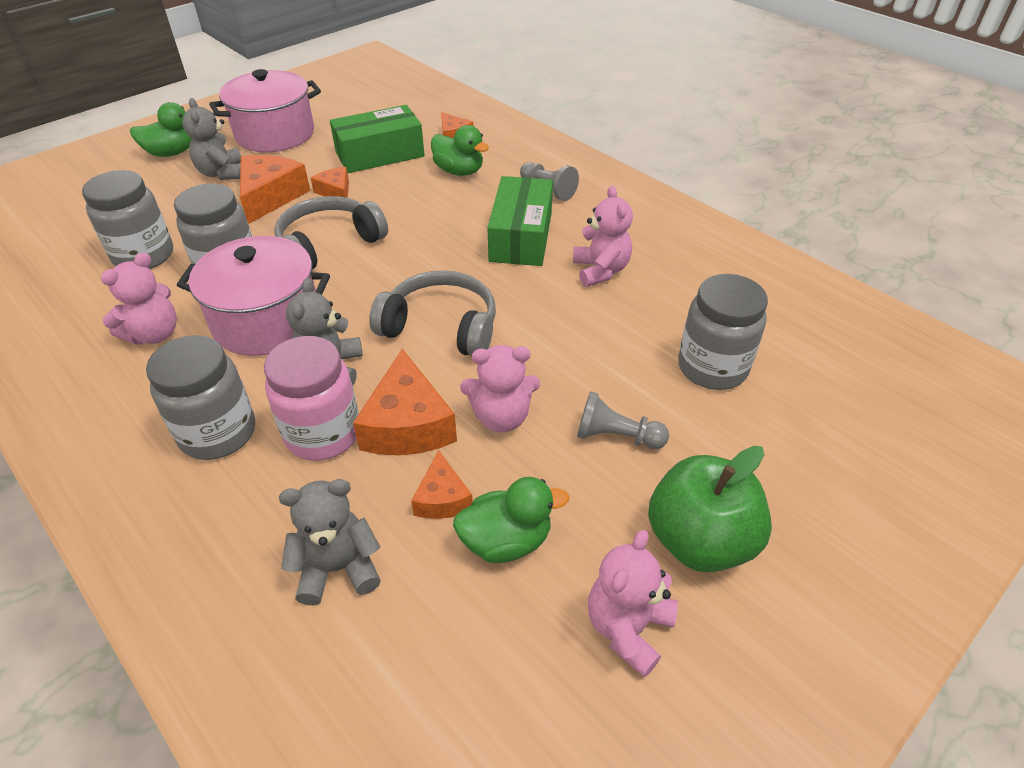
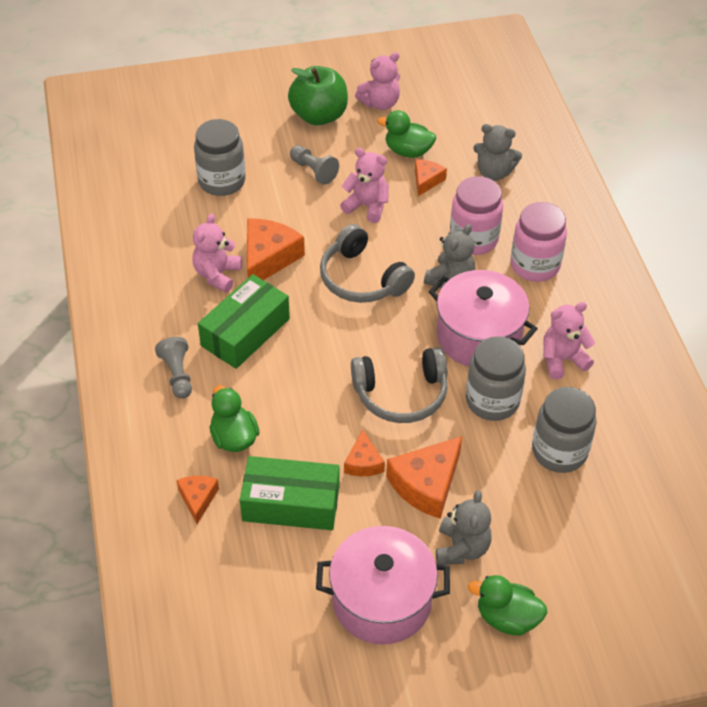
camera: 150 degrees left, 5 degrees up
grey jar [146,335,255,460] -> pink jar [511,202,567,282]
orange cheese [353,349,457,455] -> orange cheese moved to [247,218,305,280]

